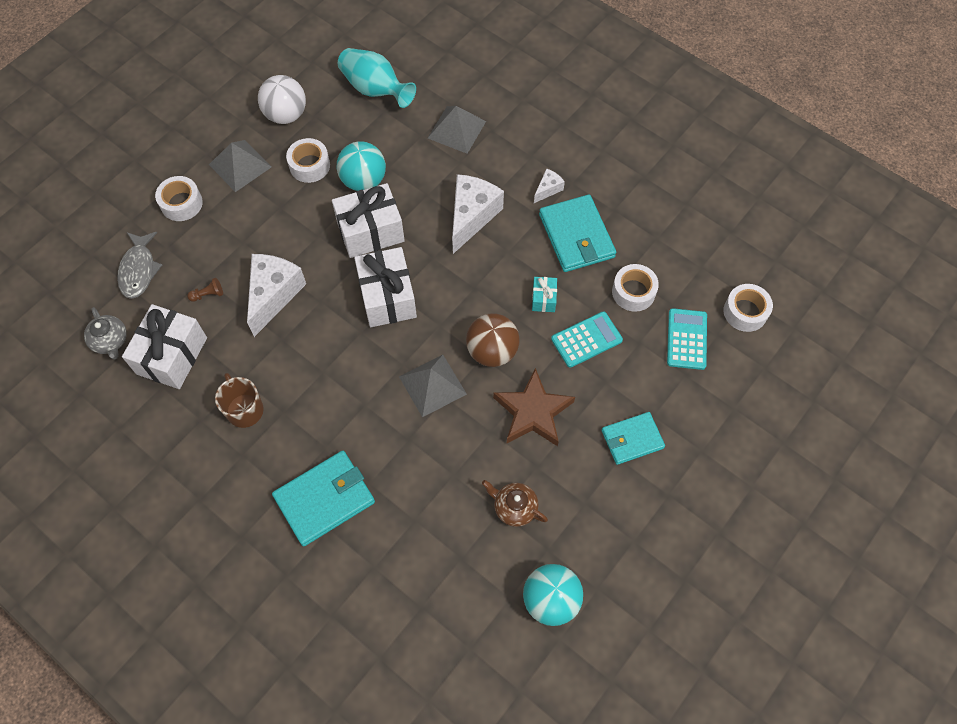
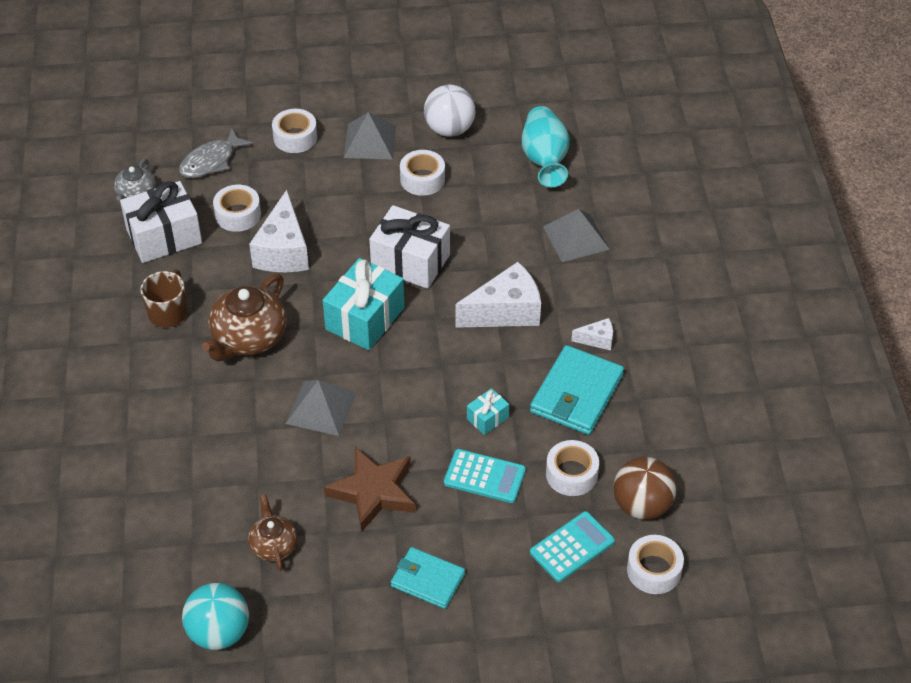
camera: 45 degrees right, 15 degrees down
brown pawn [187,278,223,302] -> white tape [213,185,261,232]
white cheese [247,254,306,337] -> white cheese turned 120 degrees clockwise [249,190,309,272]
turquoise wallet [272,451,375,546] -> none
turquoise ball [337,141,386,191] -> none
white gift [354,247,417,327] -> turquoise gift [323,258,405,350]
brown ball [466,313,520,367] -> brown ball moved to [613,457,676,520]
none -> brown teapot [202,274,287,362]

